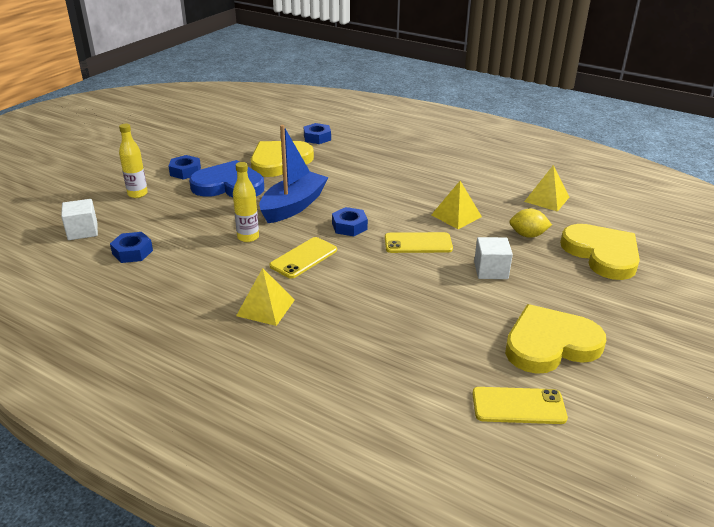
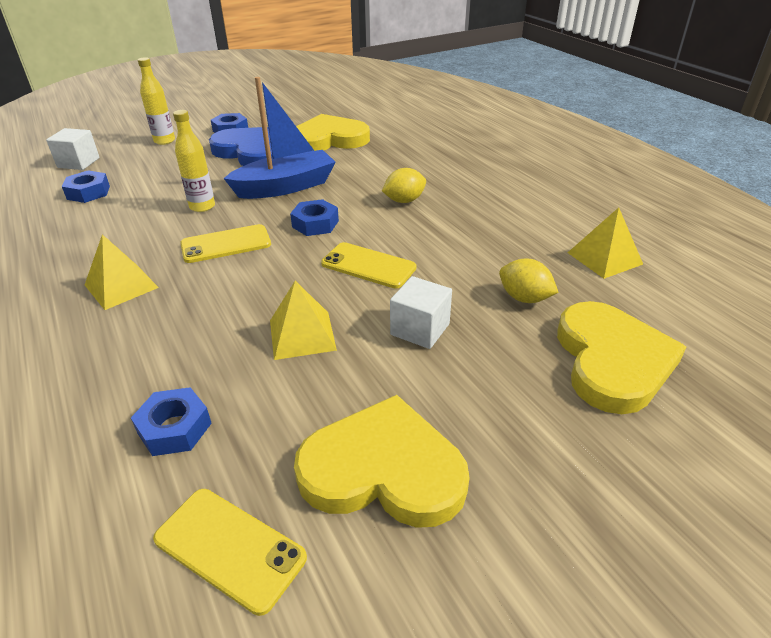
camera: 30 degrees right, 5 degrees up
blue nut [304,123,331,144] -> blue nut moved to [131,387,212,456]
yellow pyramid [431,181,482,229] -> yellow pyramid moved to [270,281,337,360]
none -> yellow lemon [382,168,426,203]

